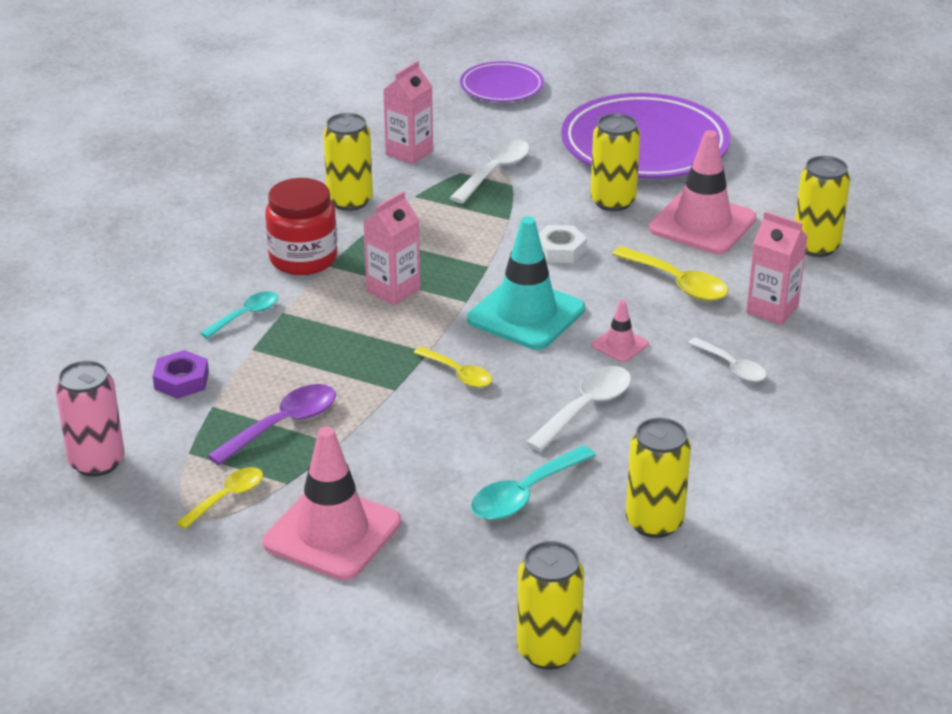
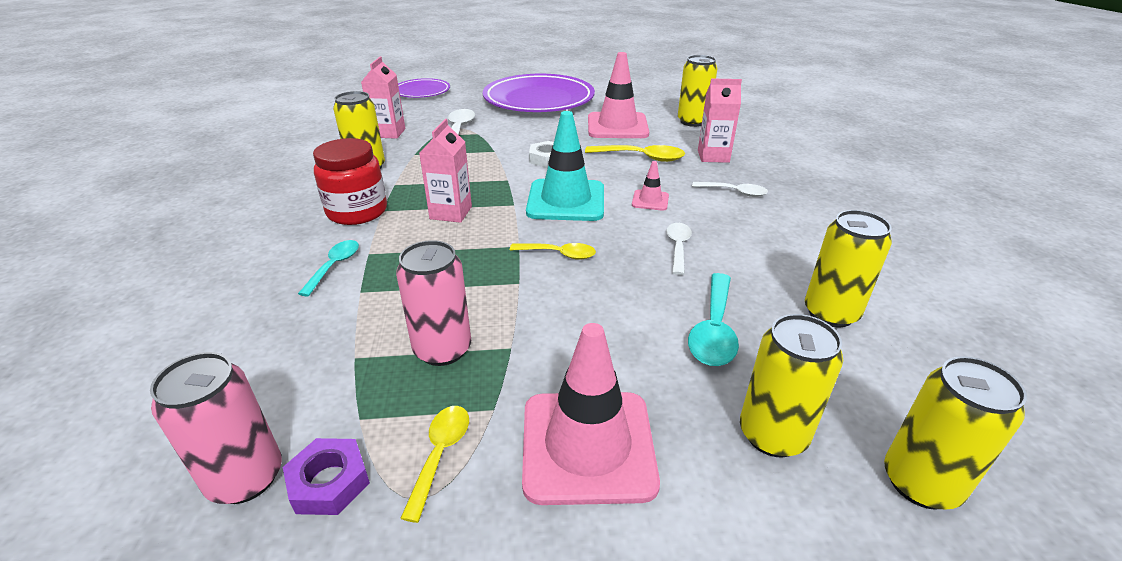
camera: 30 degrees left, 0 degrees up
purple nut [153,350,209,399] -> purple nut moved to [283,438,370,515]
purple spoon [207,384,336,465] -> pink can [396,240,471,366]
white spoon [525,366,631,452] -> white spoon [666,223,692,275], size x0.66
yellow can [590,113,640,211] -> yellow can moved to [740,314,843,458]

